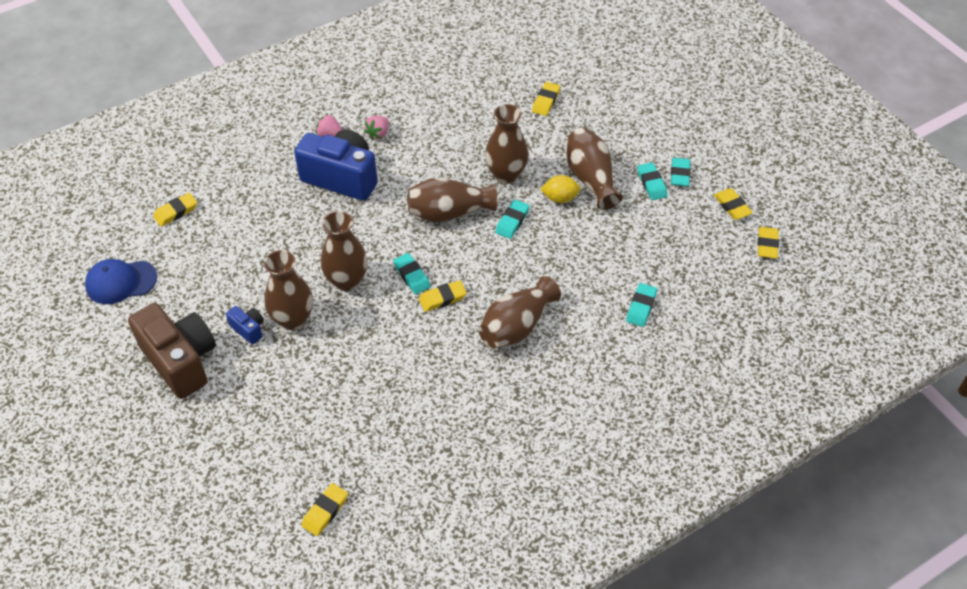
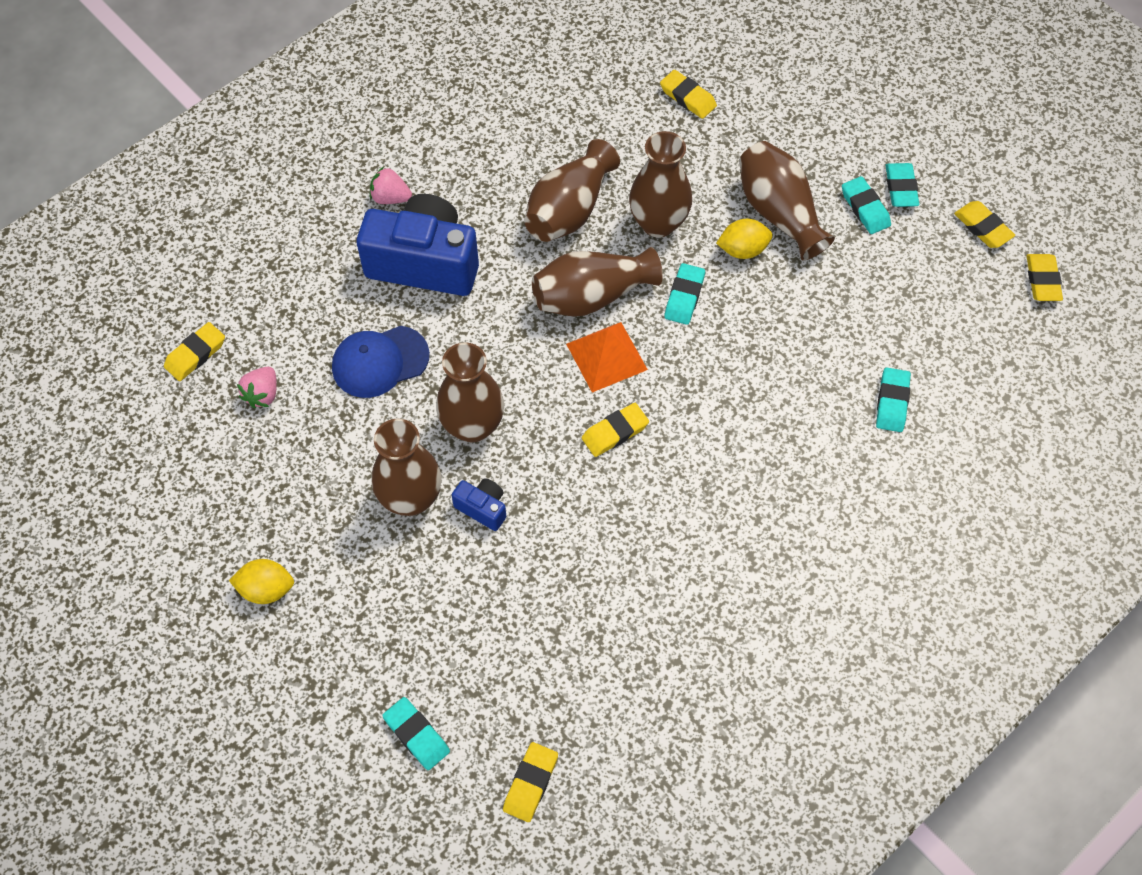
camera: 10 degrees left, 10 degrees up
blue cap [85,259,157,304] -> blue cap moved to [332,326,430,398]
brown camera [128,303,216,399] -> yellow lemon [229,559,294,604]
blue camera [226,306,264,345] -> blue camera moved to [452,478,506,531]
pink strawberry [364,116,389,140] -> pink strawberry moved to [237,367,277,408]
turquoise eraser [393,253,431,294] -> turquoise eraser moved to [382,697,450,770]
brown vase [478,276,561,348] -> brown vase moved to [524,139,620,242]
yellow eraser [532,82,560,116] -> yellow eraser turned 60 degrees counterclockwise [660,70,717,119]
none -> orange pyramid [566,322,648,392]

